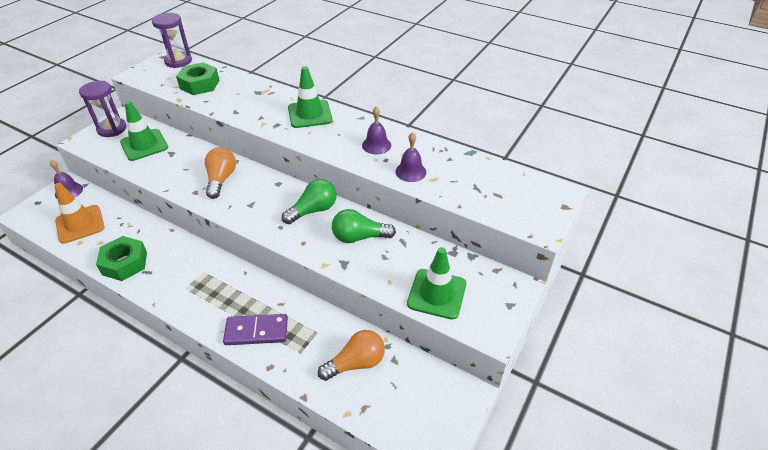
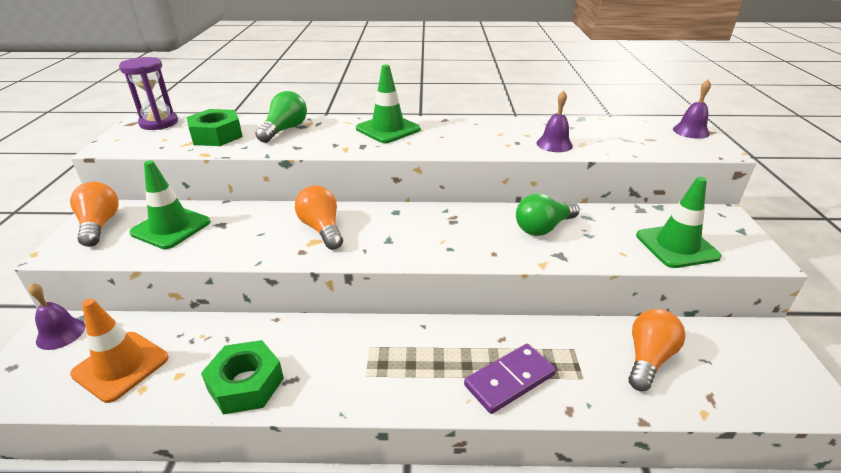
camera: 30 degrees left, 10 degrees down
purple hourglass [79,81,127,137] -> orange light bulb [70,182,119,247]
green light bulb [282,179,336,224] -> green light bulb moved to [255,91,307,143]
purple bell [362,106,391,155] -> purple bell moved to [673,80,711,139]

